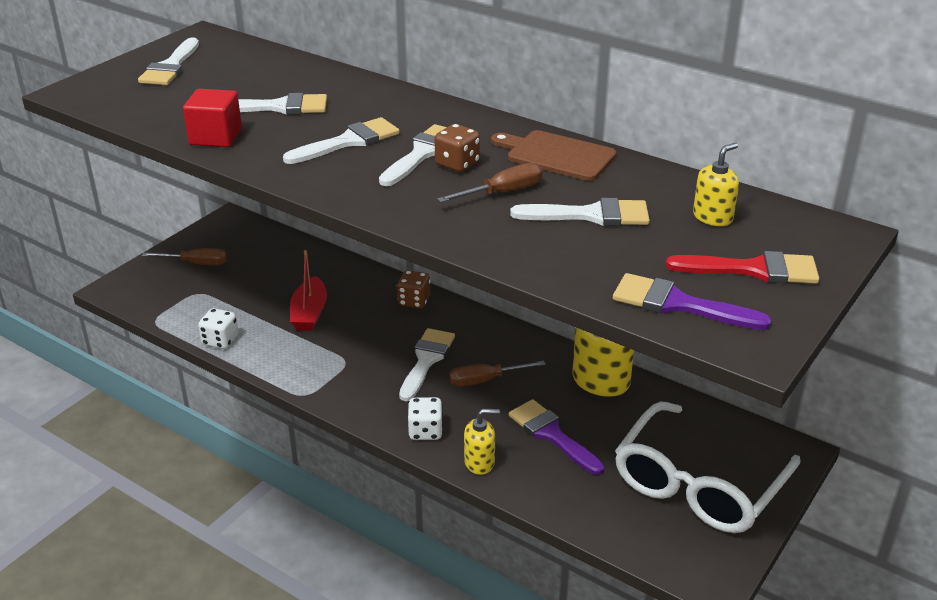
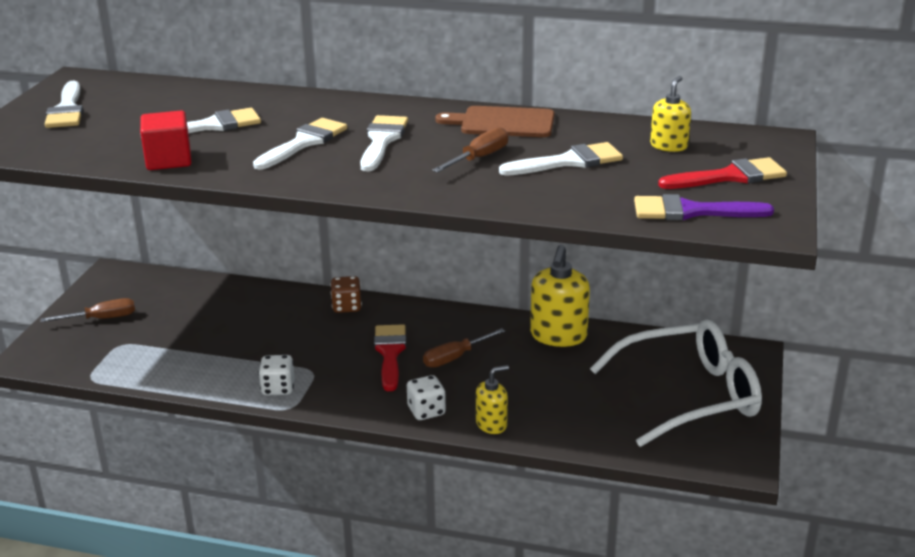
camera: 20 degrees left, 5 degrees down
white dice [198,308,238,349] -> white dice moved to [258,355,295,395]
red boat [290,250,327,331] -> none
white brush [399,328,455,401] -> red brush [374,324,406,391]
brown dice [434,124,480,172] -> none
purple brush [509,399,604,475] -> none
white glasses [615,401,801,533] -> white glasses turned 120 degrees counterclockwise [590,320,762,447]

